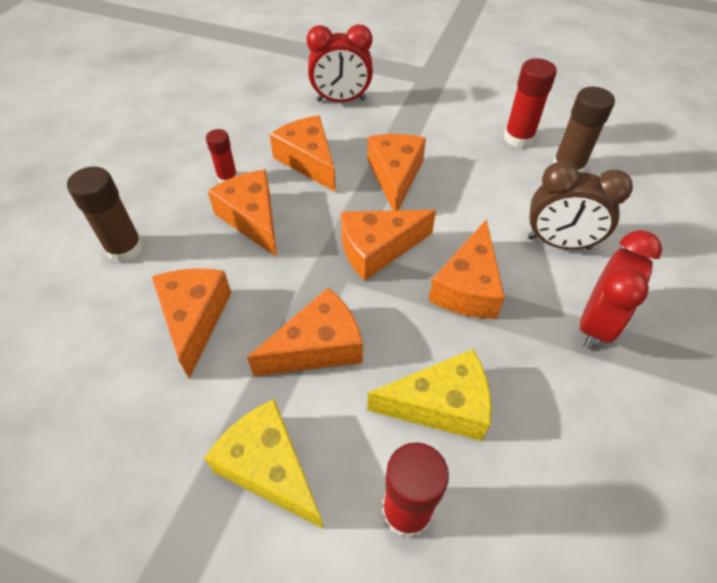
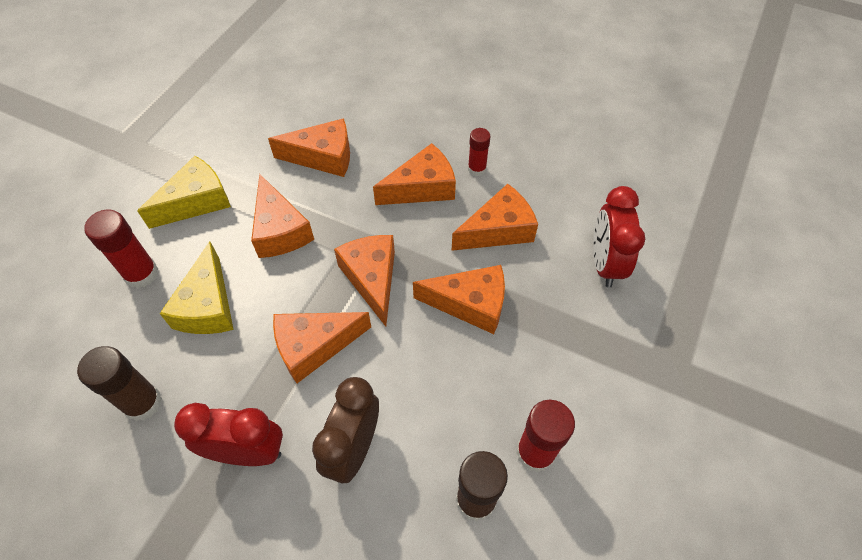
camera: 95 degrees right, 5 degrees up
brown glue stick [67,166,143,263] -> brown glue stick moved to [77,346,162,421]
orange cheese [428,219,505,319] -> orange cheese turned 45 degrees counterclockwise [273,312,371,383]
red clock [580,230,662,349] -> red clock turned 150 degrees clockwise [174,403,283,466]

